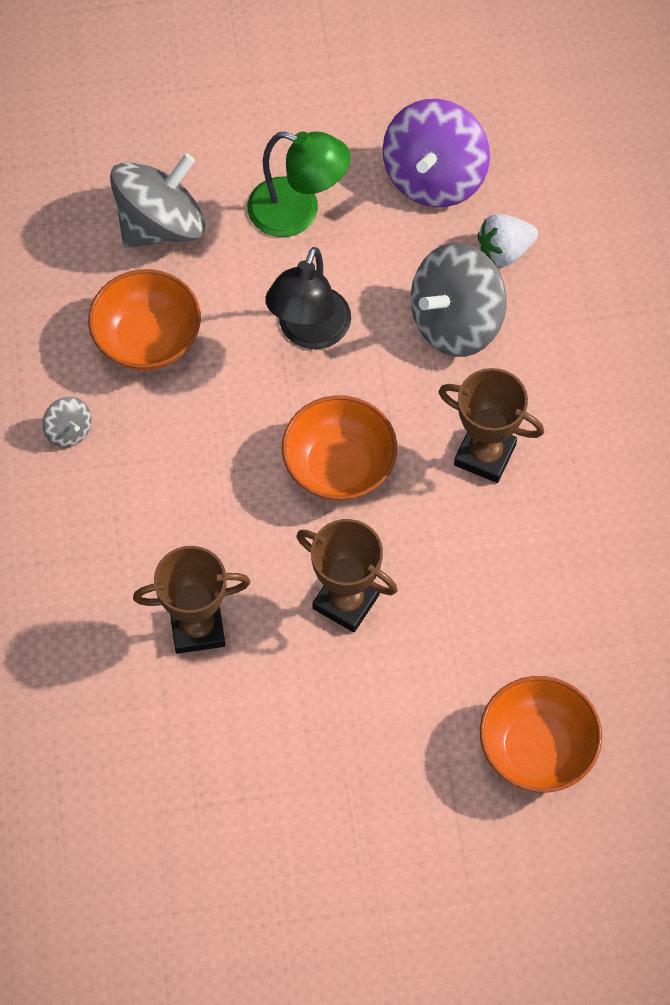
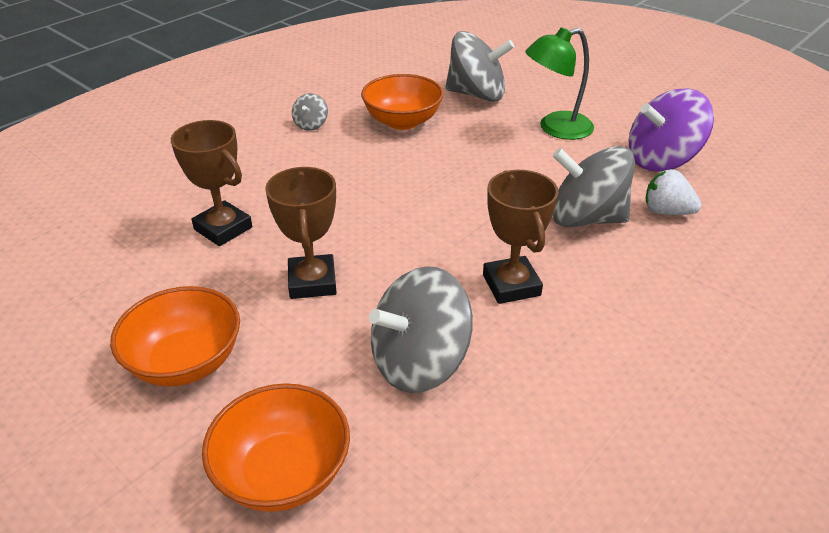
camera: 50 degrees right, 25 degrees down
green lamp [247,131,351,237] -> green lamp turned 90 degrees clockwise [525,27,594,140]
black lamp [265,247,351,349] -> none
orange bowl [282,395,397,501] -> orange bowl moved to [110,286,240,386]
none -> grey spinning top [369,266,473,393]

